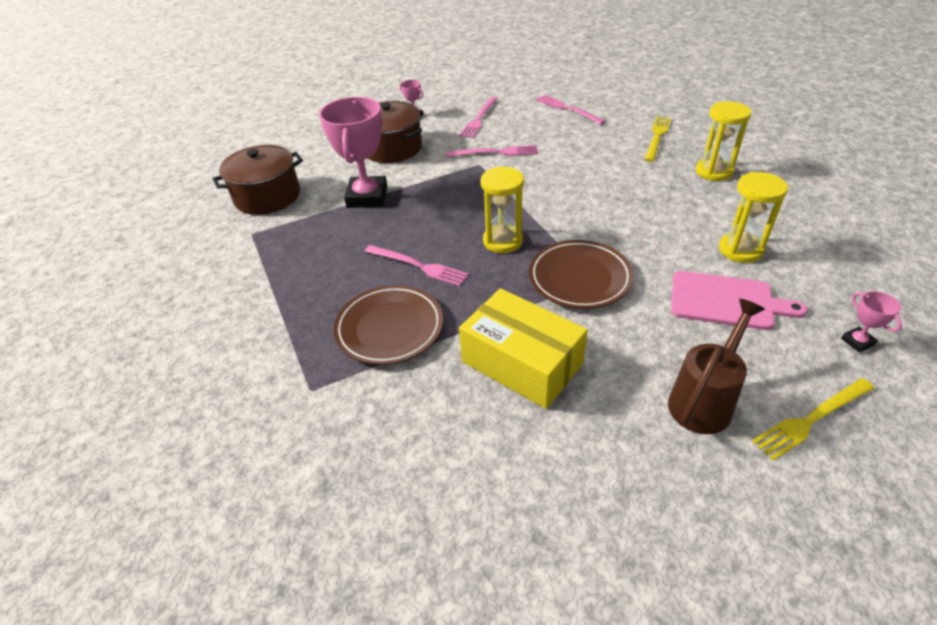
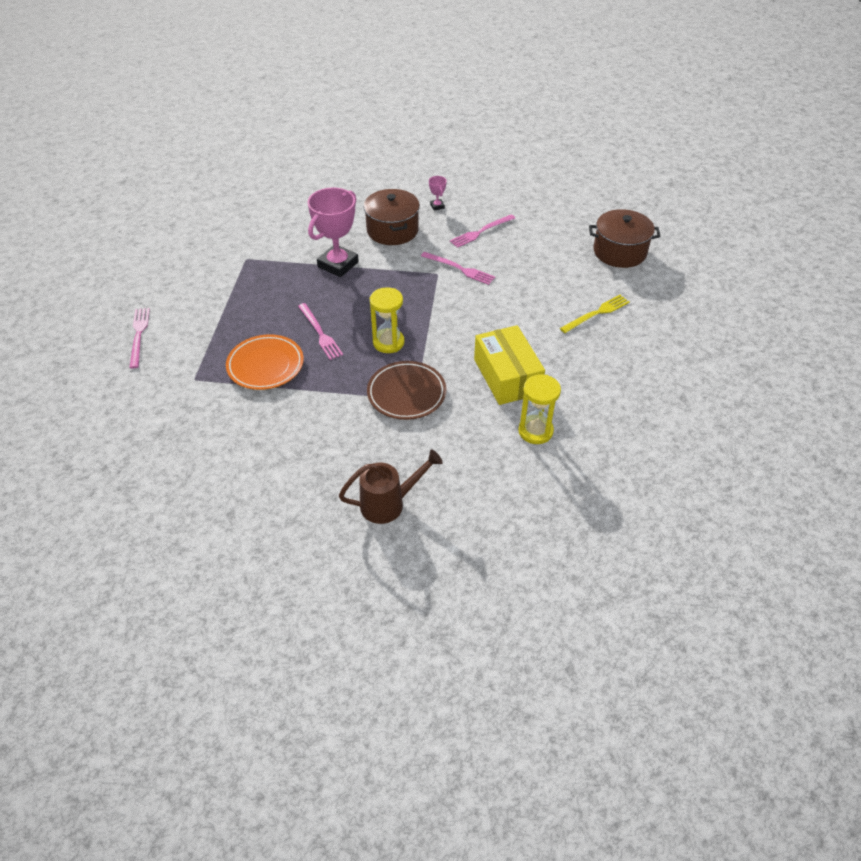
camera: 30 degrees right, 5 degrees up
brown pot [212,145,303,215] -> brown pot moved to [589,209,661,268]
brown plate [334,285,443,365] -> orange plate [226,334,304,390]
yellow box [459,288,588,409] -> yellow box moved to [474,325,545,405]
pink fork [536,95,606,125] -> pink fork moved to [129,308,150,368]
pink cutting board [671,271,807,330] -> none
yellow hourglass [696,101,751,181] -> none
yellow fork [752,378,874,460] -> none
pink trophy [841,291,902,353] -> none

